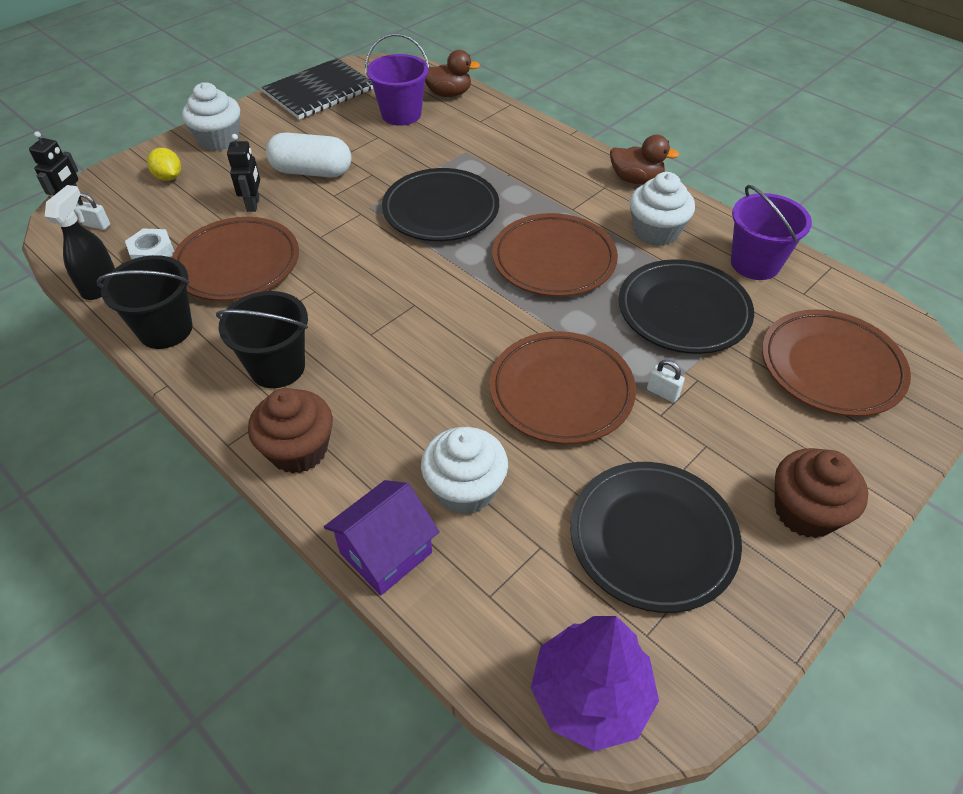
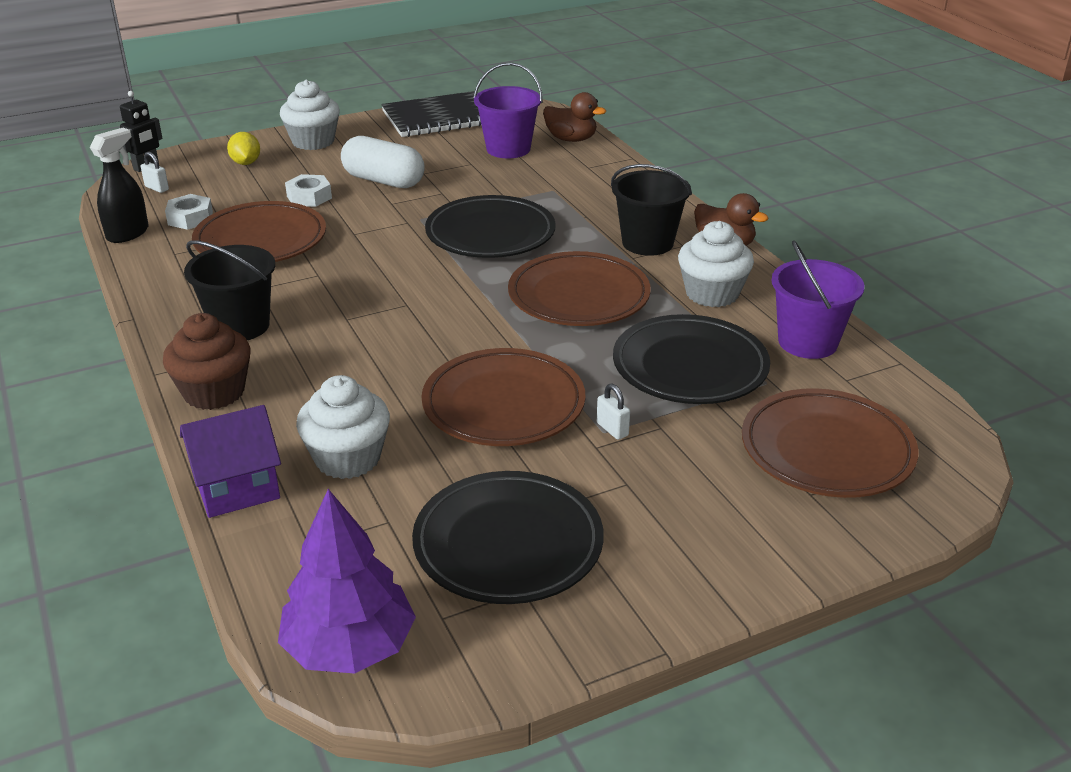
camera: 20 degrees right, 15 degrees down
black bucket [97,255,193,349] -> black bucket moved to [611,164,692,256]
black robot [227,134,260,212] -> white nut [285,174,332,207]
brown cupcake [775,448,868,538] -> none

